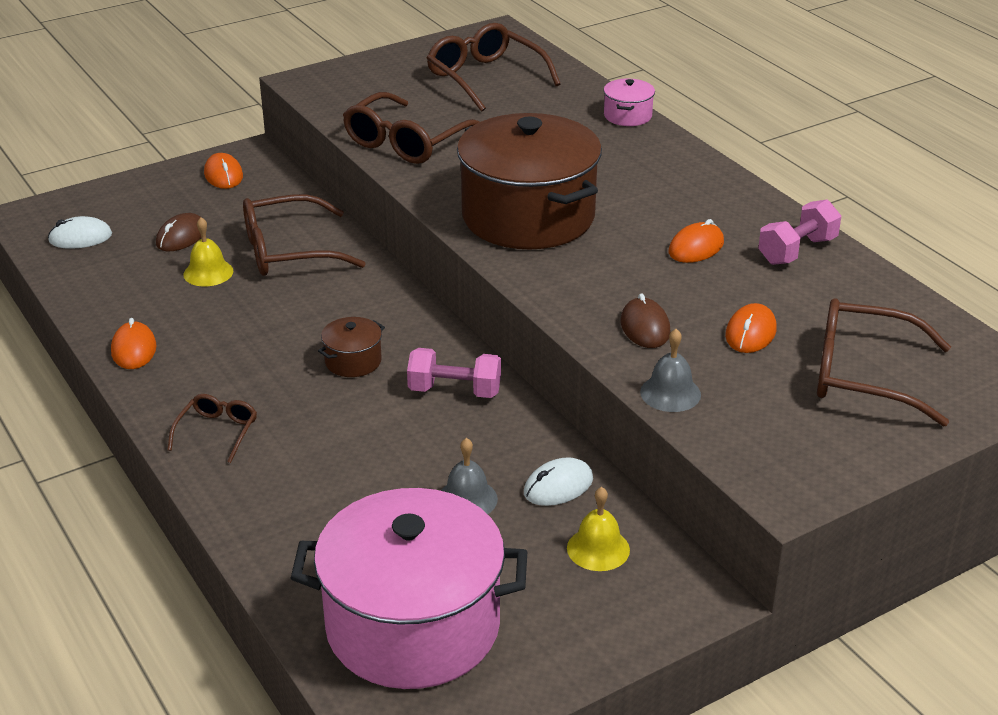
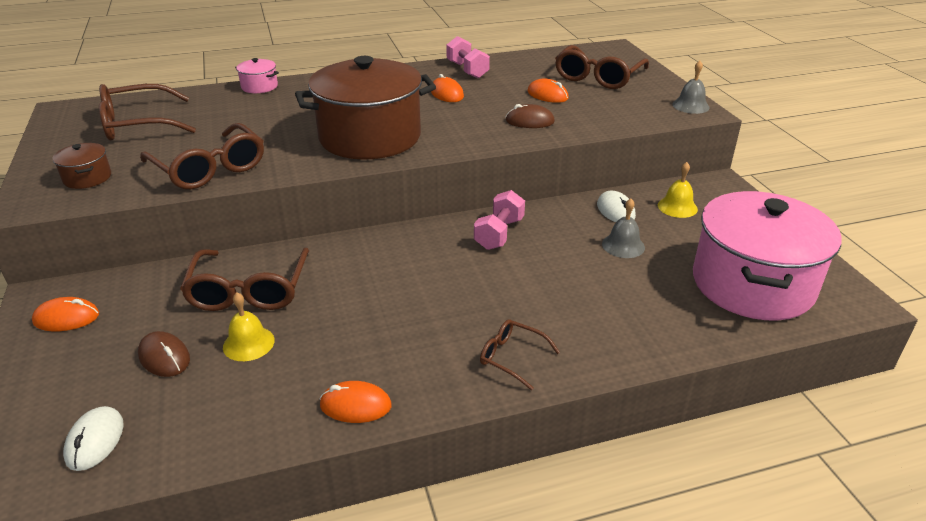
camera: 75 degrees left, 0 degrees up
brown pot [318,317,385,377] -> brown pot moved to [53,143,111,189]
grey bell [640,329,701,412] -> grey bell moved to [672,61,710,114]

